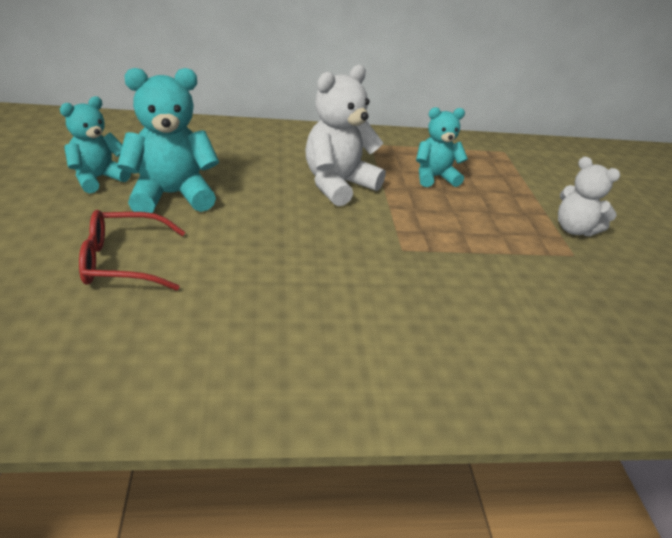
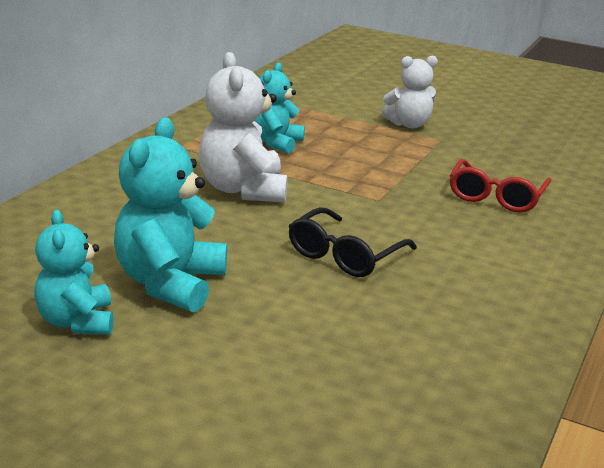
camera: 55 degrees left, 10 degrees down
red glasses [79,210,185,291] -> red glasses moved to [450,159,552,213]
none -> black glasses [289,207,417,277]

